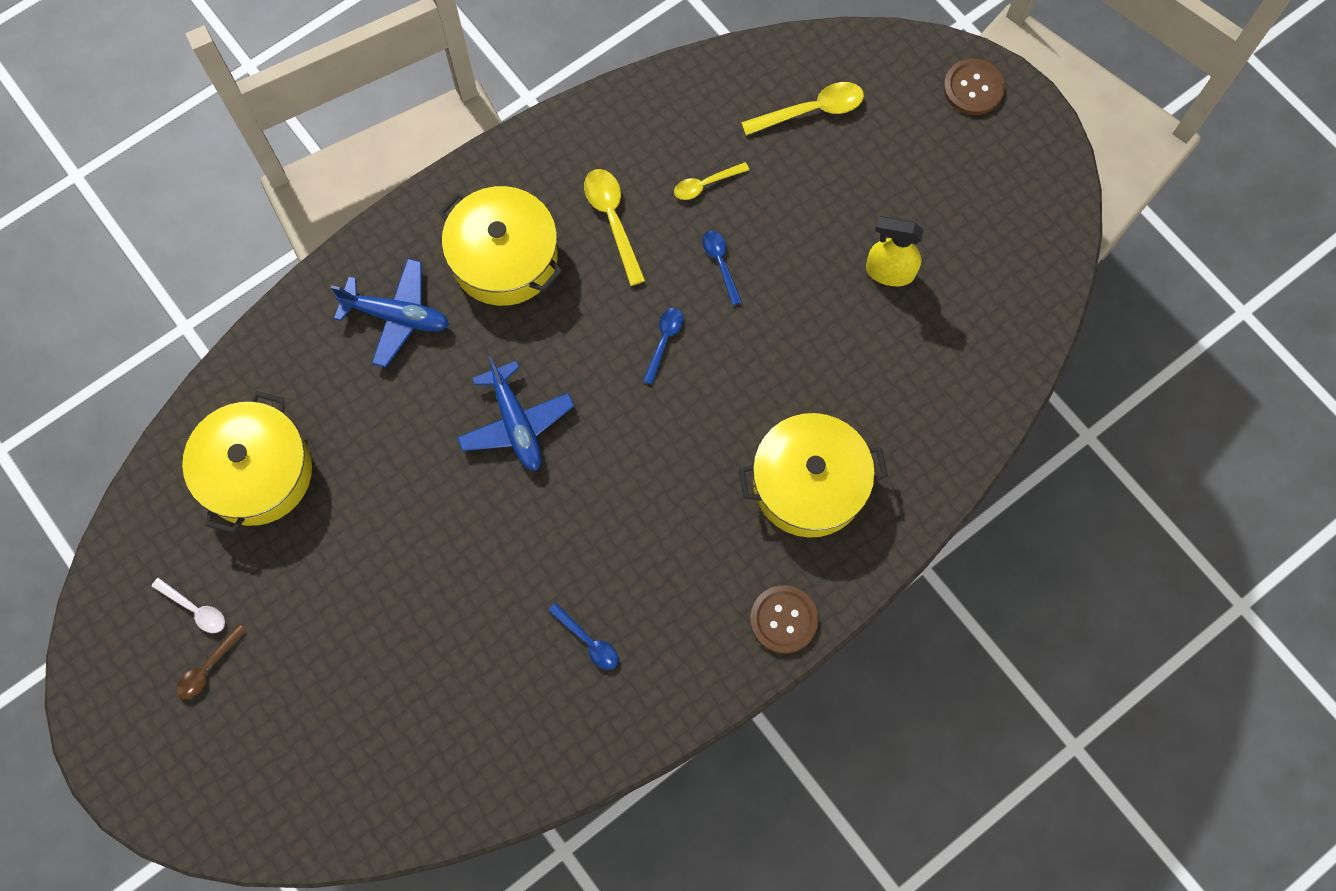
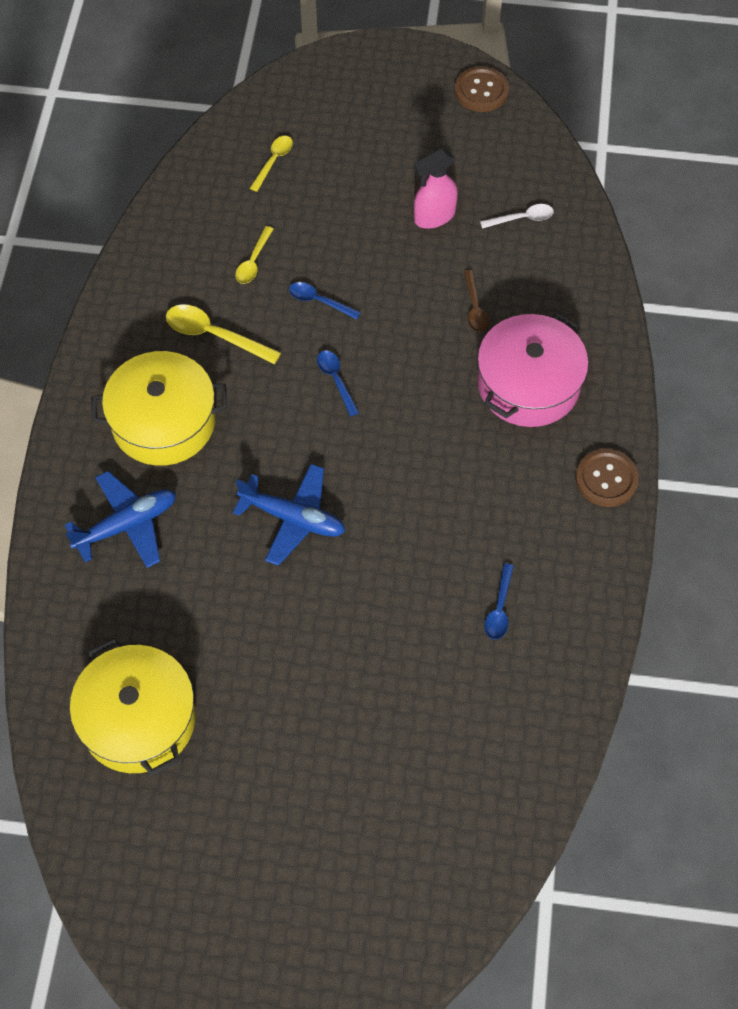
camera: 45 degrees left, 10 degrees down
white spoon [151,578,225,633] -> white spoon moved to [480,204,554,229]
brown spoon [177,624,247,699] -> brown spoon moved to [464,270,489,332]
blue spoon [548,603,619,670] -> blue spoon turned 105 degrees clockwise [484,563,514,639]
yellow pot [739,413,888,538] -> pink pot [477,313,589,427]
yellow spoon [741,82,864,136] -> yellow spoon [250,136,293,192], size x0.63
yellow spray bottle [866,216,924,286] -> pink spray bottle [414,148,458,229]
brown button [943,59,1005,115] -> brown button moved to [455,66,509,112]

